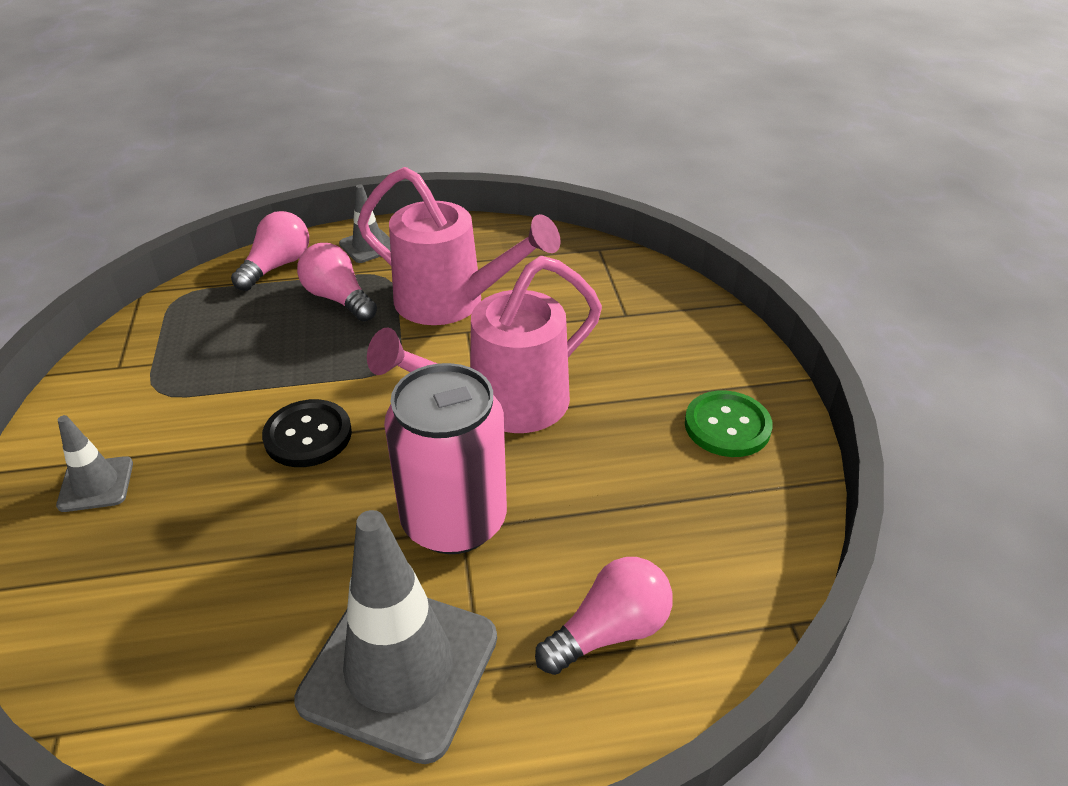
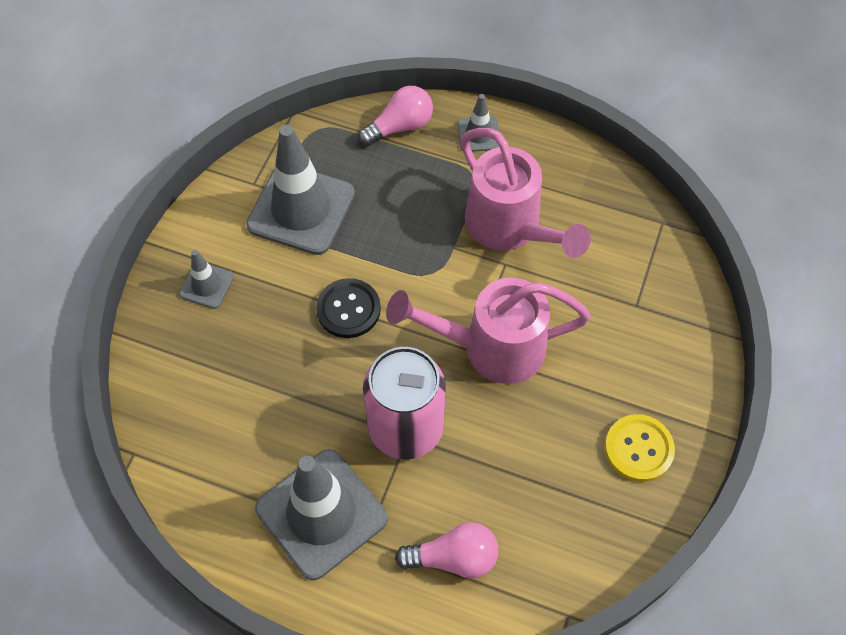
camera: 30 degrees right, 20 degrees up
pink light bulb [297,243,377,321] -> none
green button [685,390,773,457] -> yellow button [605,414,675,482]
none -> grey traffic cone [246,125,355,255]

